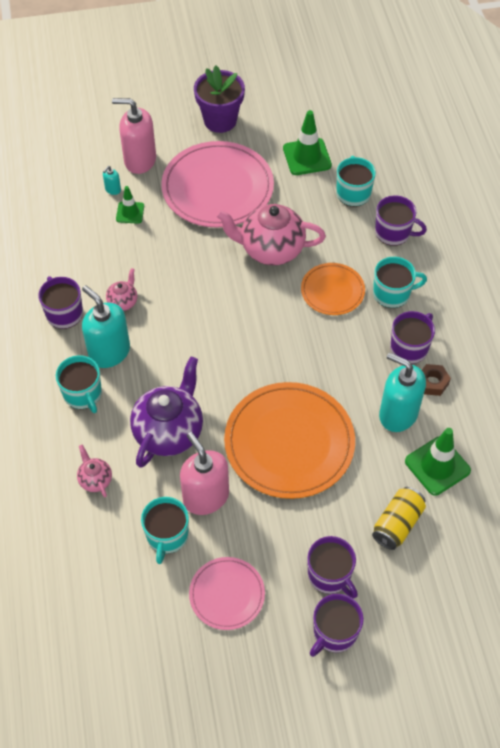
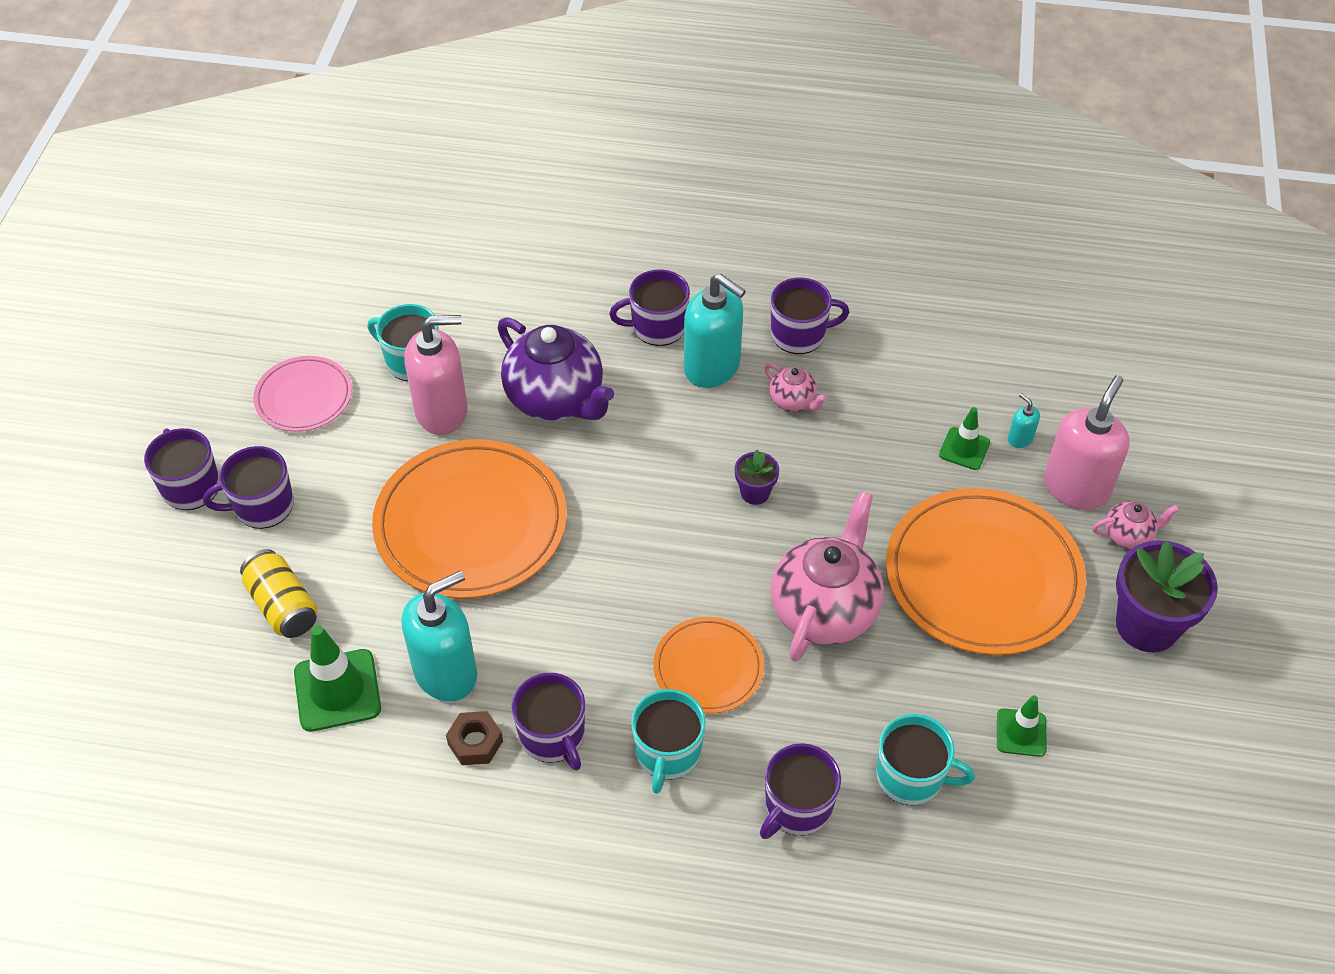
camera: 110 degrees right, 5 degrees down
turquoise mug [56,355,102,413] -> purple mug [609,269,690,346]
pink teapot [77,445,112,498] -> pink teapot moved to [1093,501,1180,549]
turquoise soap dispenser [82,285,130,368] -> turquoise soap dispenser turned 60 degrees clockwise [684,274,746,388]
pink plate [161,141,274,228] -> orange plate [886,488,1086,655]
green traffic cone [283,110,332,175] -> green traffic cone [997,695,1047,757], size x0.60
none -> purple flower pot [735,450,779,505]

